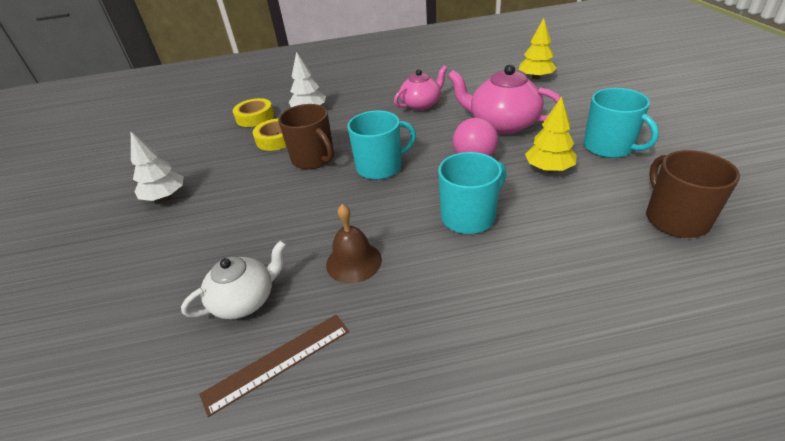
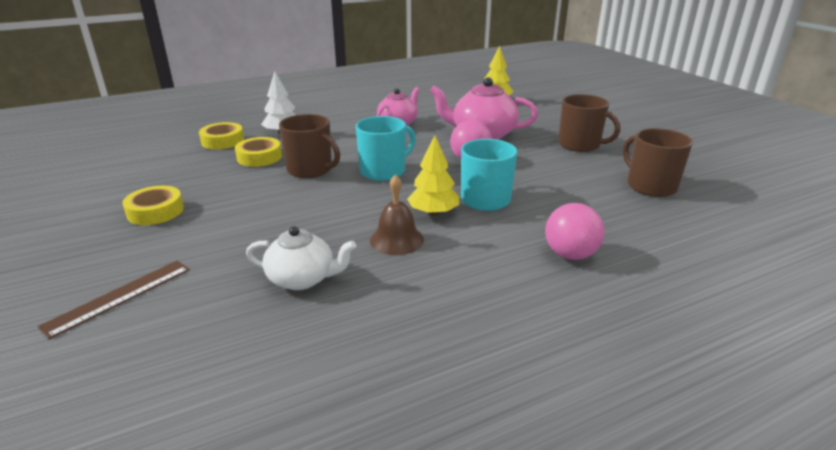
camera: 20 degrees left, 10 degrees down
white tree [131,132,184,201] -> yellow tape [122,186,184,225]
white teapot [181,240,286,319] -> white teapot turned 60 degrees clockwise [246,226,356,290]
brown ruler [199,314,349,417] -> brown ruler moved to [37,261,190,340]
yellow tree [525,96,577,172] -> yellow tree moved to [407,135,459,216]
turquoise mug [584,88,659,158] -> brown mug [558,94,620,152]
none -> pink ball [545,203,604,260]

